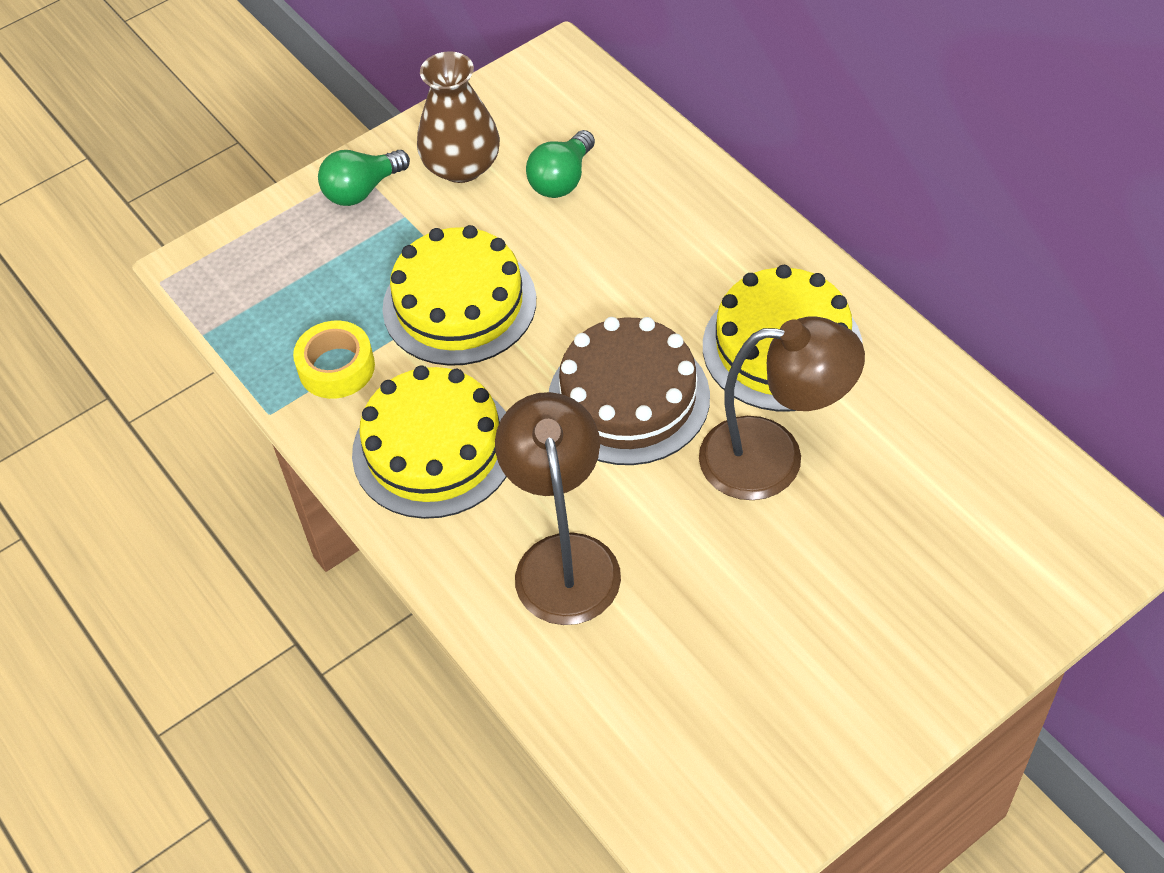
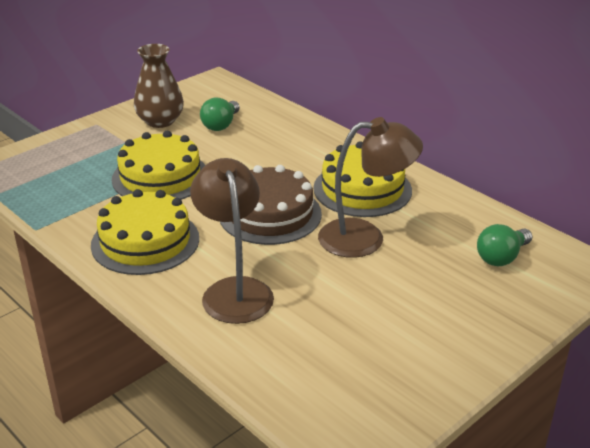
camera: 10 degrees left, 20 degrees down
yellow tape [293,320,375,399] -> none
green light bulb [318,150,410,206] -> green light bulb moved to [477,224,532,266]

